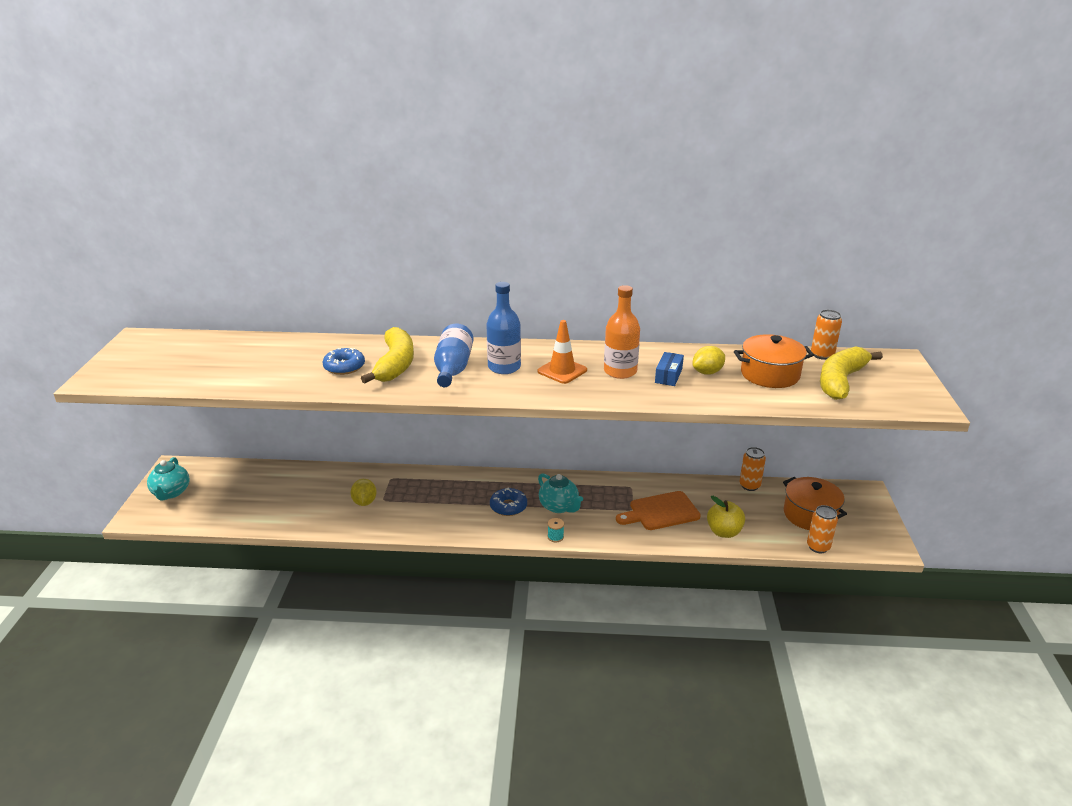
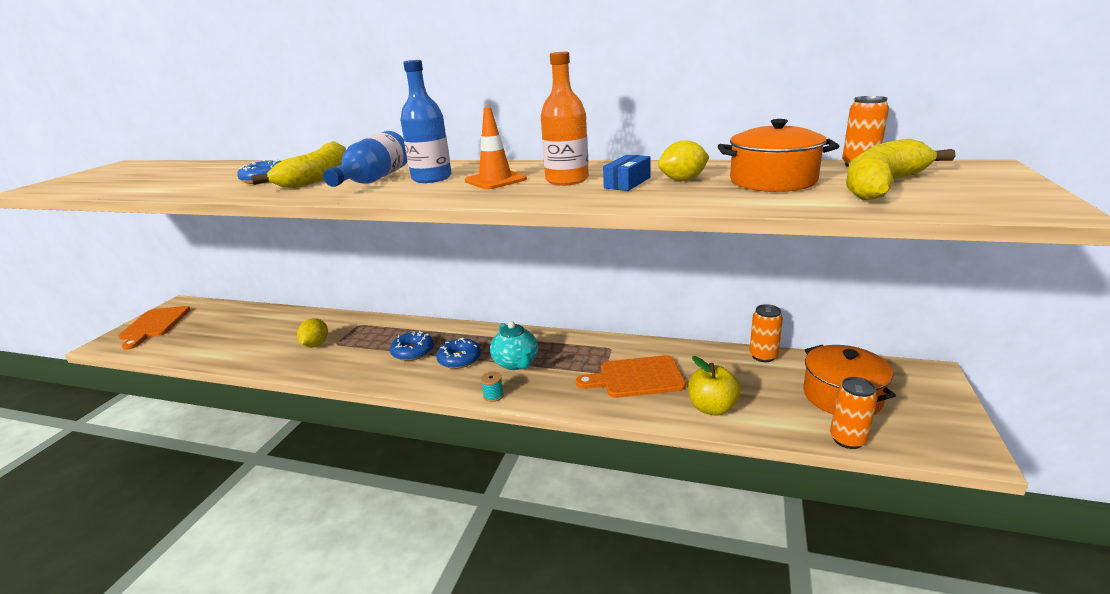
camera: 15 degrees right, 5 degrees down
turquoise teapot [147,457,190,501] -> orange cutting board [119,306,190,350]
none -> blue donut [390,331,434,361]

